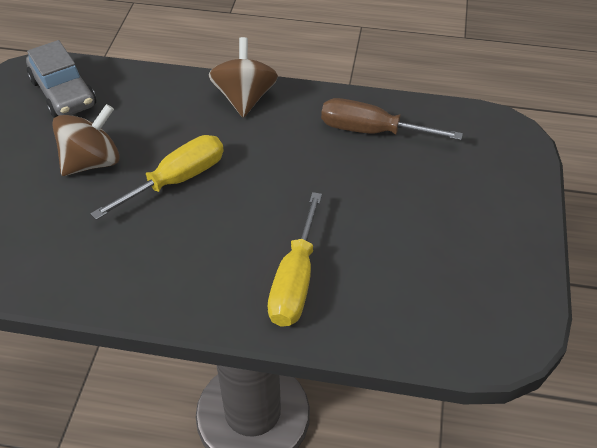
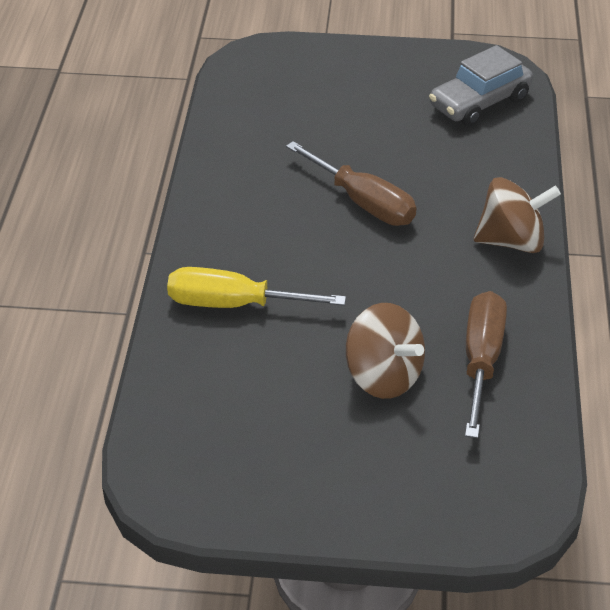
camera: 85 degrees right, 5 degrees down
brown spinning top [52,104,120,176] -> brown spinning top moved to [346,303,425,399]
yellow screwdriver [91,135,224,220] -> brown screwdriver [286,141,416,226]

